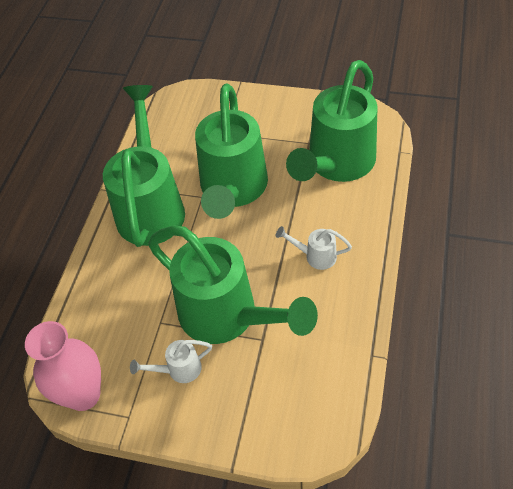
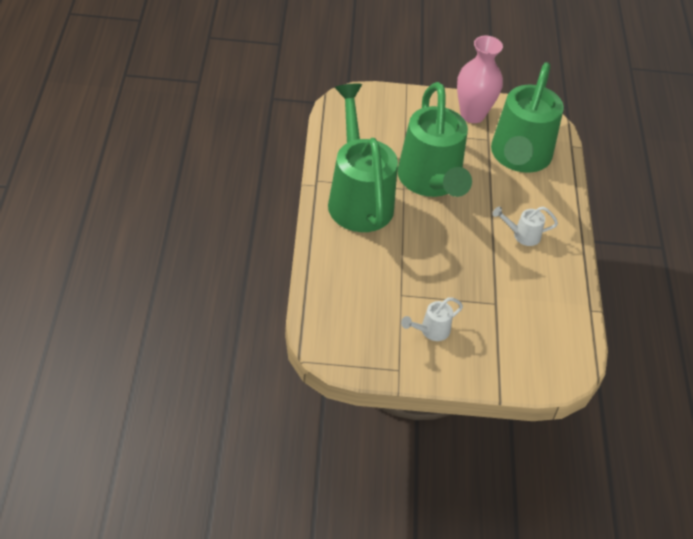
camera: 20 degrees left, 5 degrees down
pink vase [25,321,101,411] -> pink vase moved to [457,36,503,123]
green watering can [148,225,318,344] -> none

